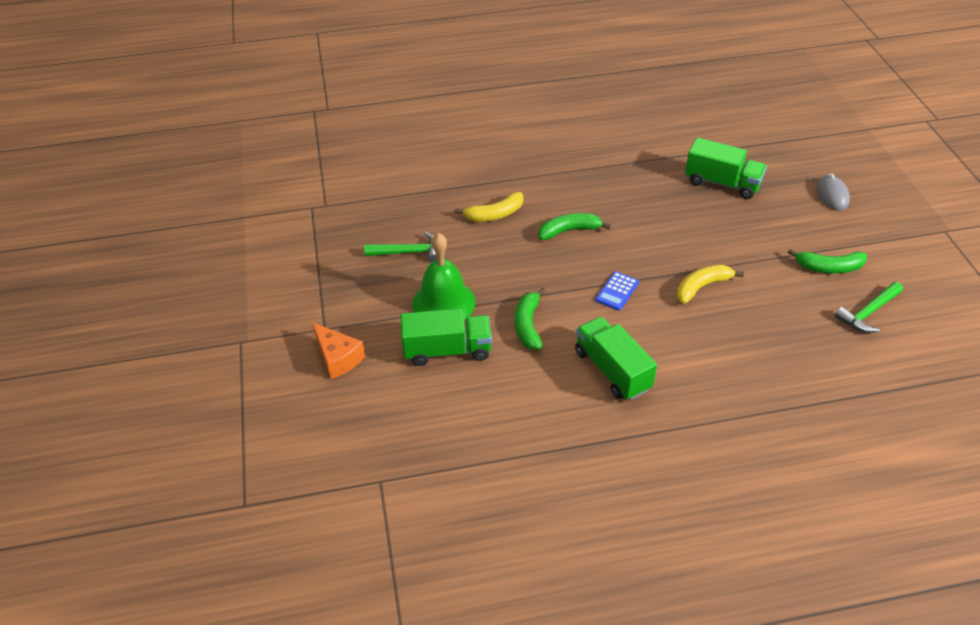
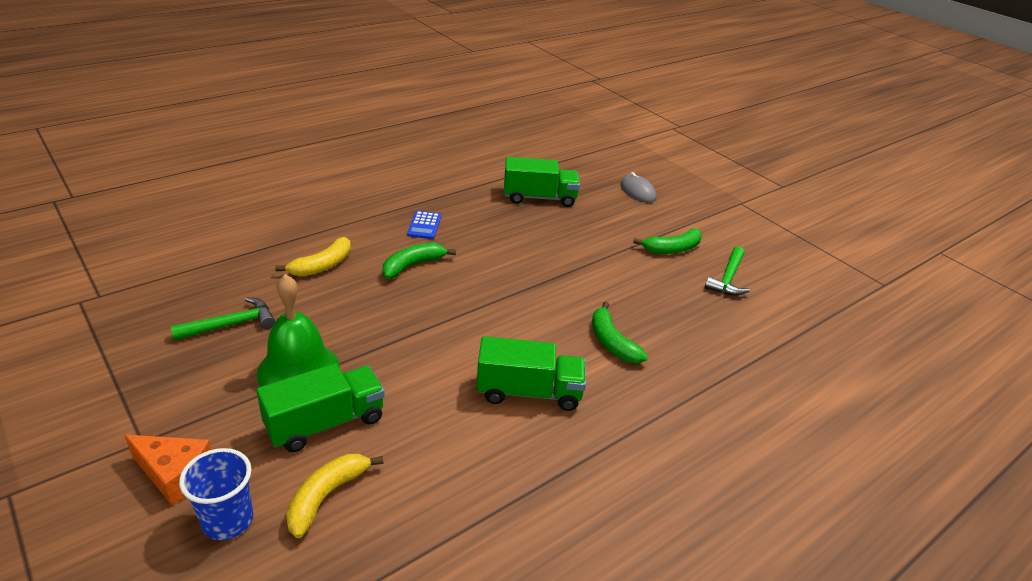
camera: 30 degrees left, 10 degrees down
green banana [515,288,546,349] -> green banana moved to [592,302,648,363]
green truck [575,317,657,400] -> green truck turned 150 degrees clockwise [476,336,586,411]
blue calculator [596,272,639,311] -> blue calculator moved to [407,211,441,239]
yellow banana [677,264,744,304] -> yellow banana moved to [286,454,384,538]
none -> blue cup [179,448,253,540]

